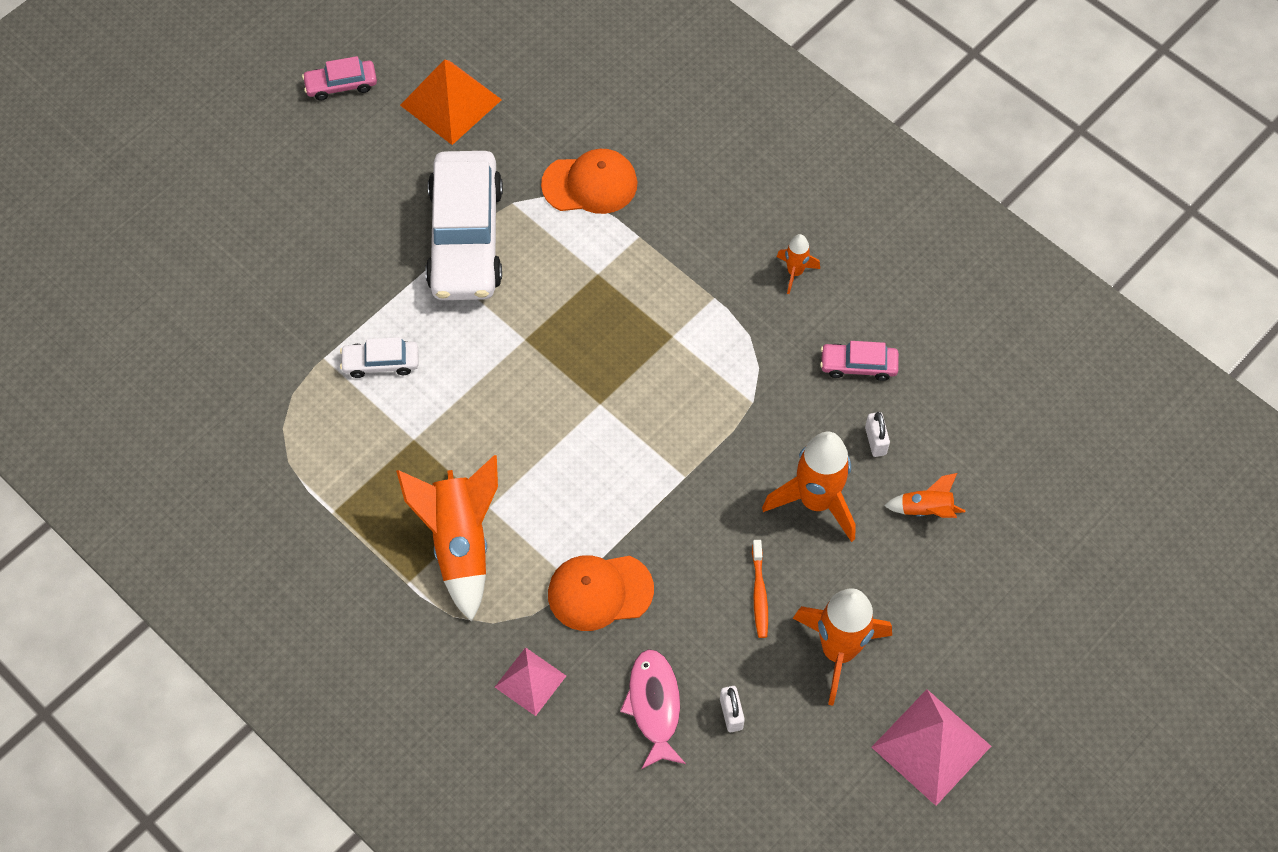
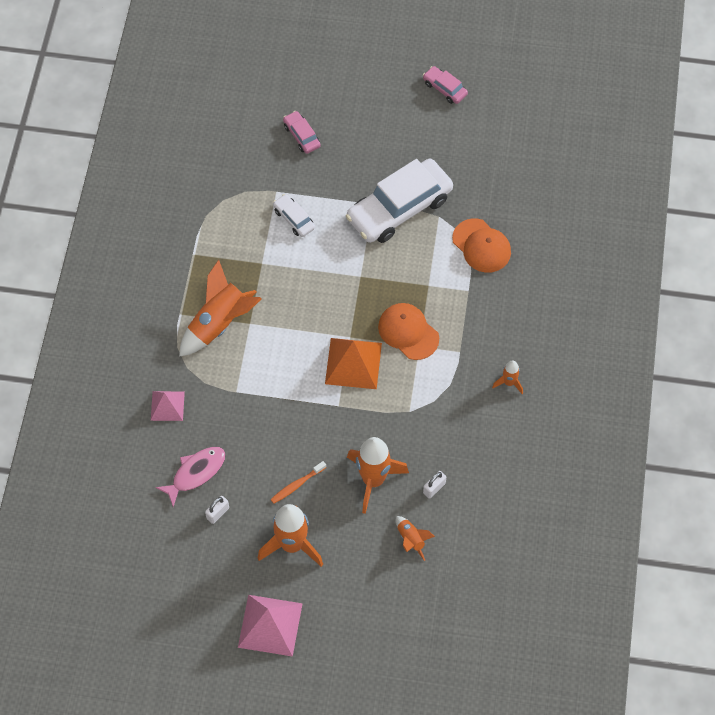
camera: 55 degrees right, 0 degrees up
orange pyramid [400,59,502,145] -> orange pyramid moved to [325,338,382,389]
orange cap [548,555,654,631] -> orange cap moved to [378,303,439,360]
pink car [820,341,899,381] -> pink car moved to [283,111,321,154]

